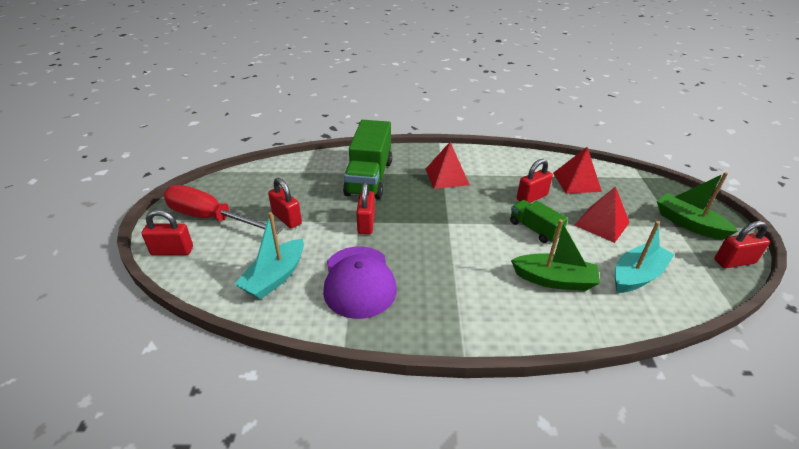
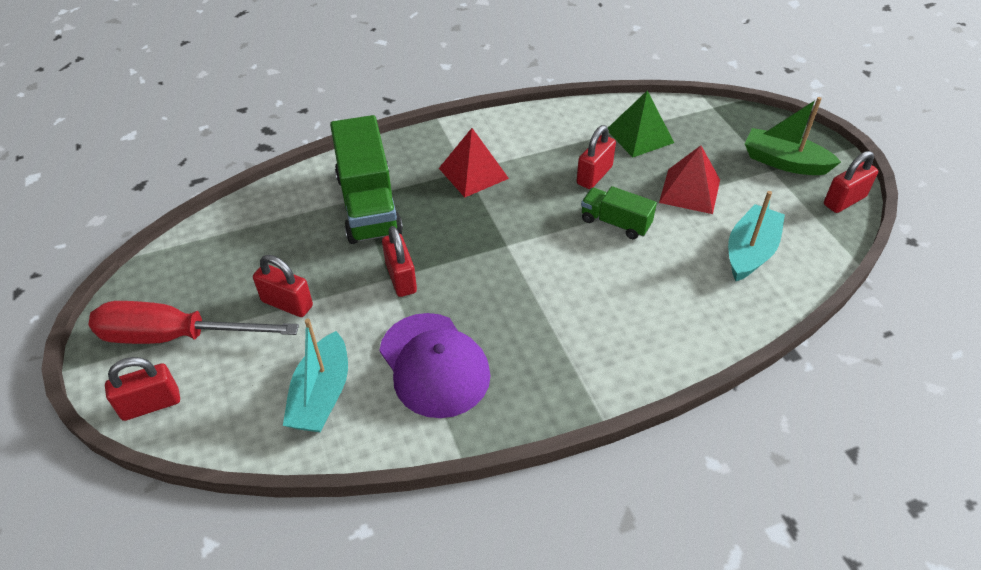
camera: 20 degrees left, 10 degrees up
green boat [511,220,600,291] -> none
red pyramid [553,147,602,193] -> green pyramid [608,90,674,158]

